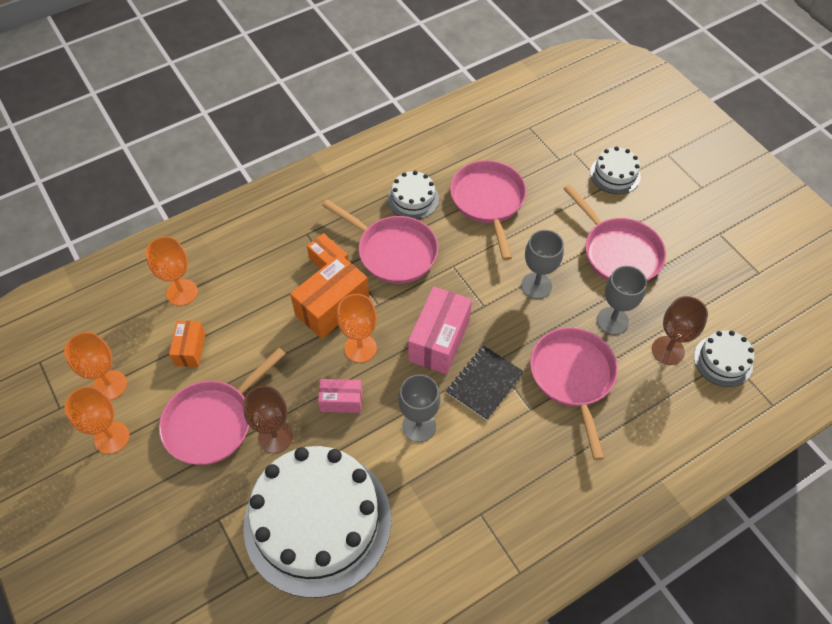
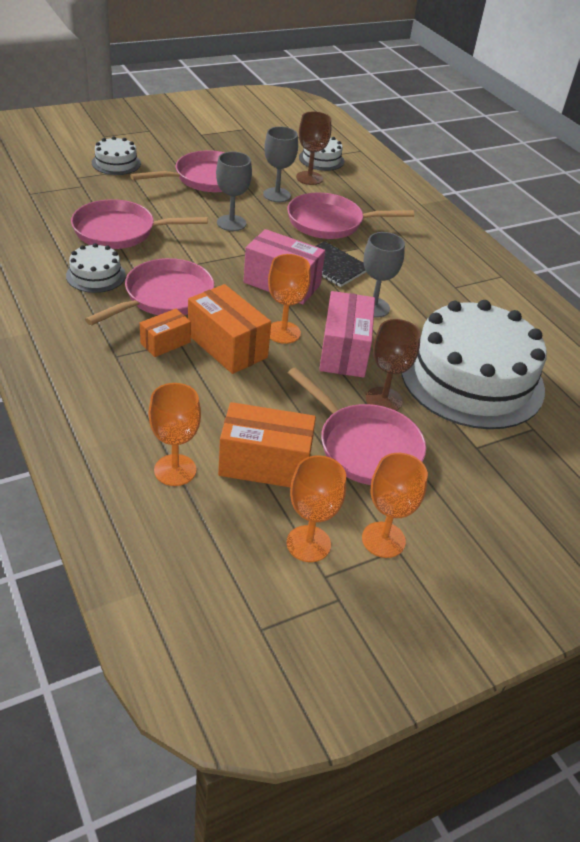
camera: 90 degrees left, 15 degrees down
orange box [169,320,206,367] -> orange box [218,402,316,487], size x1.73
pink box [318,379,362,413] -> pink box [319,291,375,378], size x1.73

